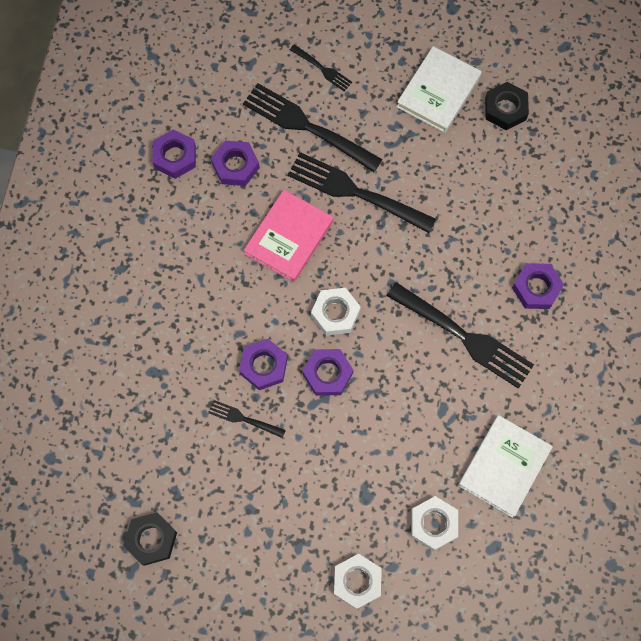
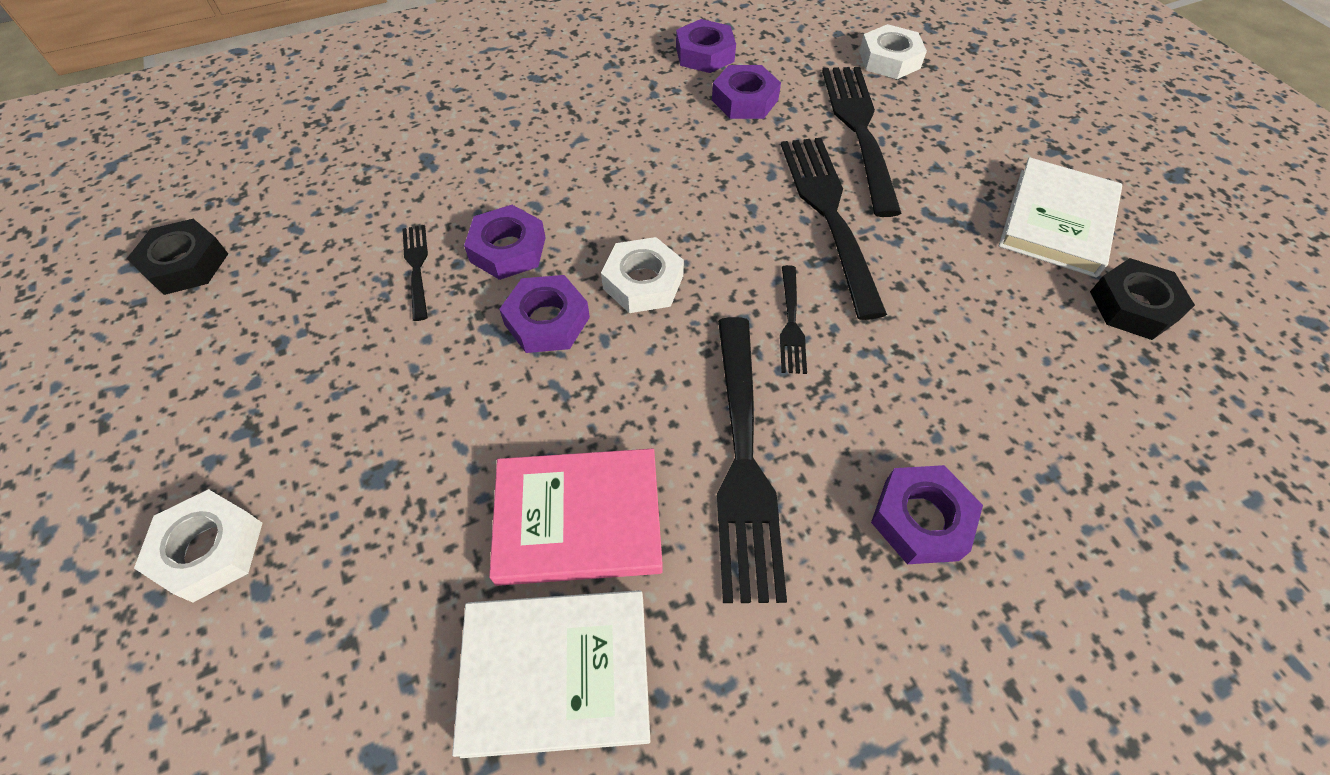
camera: 55 degrees right, 15 degrees down
pink book [244,190,333,282] -> pink book moved to [489,449,663,586]
black fork [290,44,352,92] -> black fork moved to [780,265,807,374]
white book [397,46,482,133] -> white book turned 60 degrees counterclockwise [999,157,1122,278]
white nut [411,496,458,551] -> white nut moved to [859,24,927,79]

